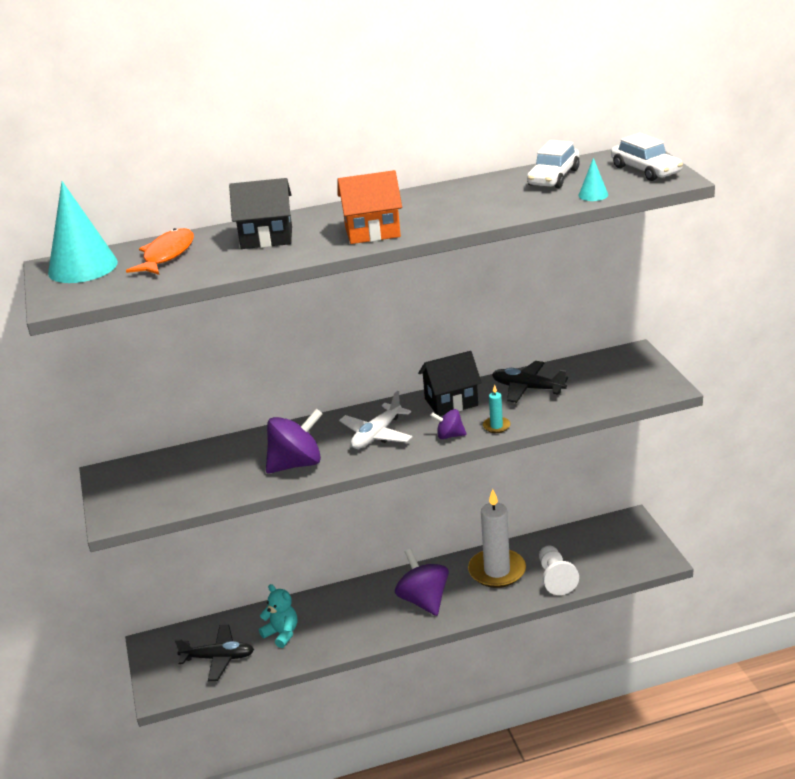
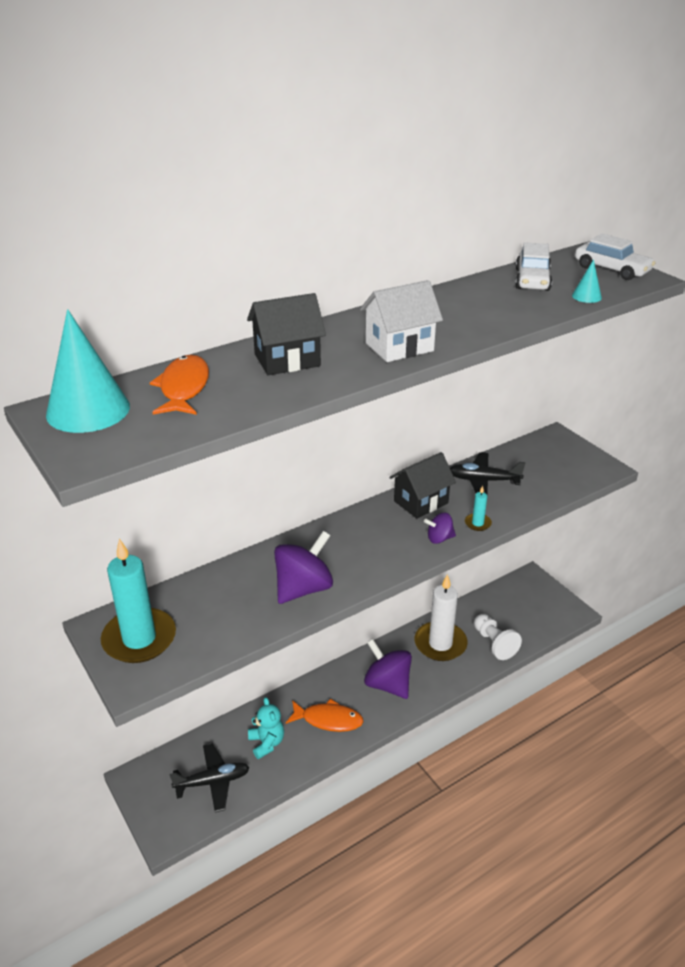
camera: 20 degrees left, 5 degrees up
turquoise teddy bear [259,584,297,648] -> turquoise teddy bear turned 45 degrees clockwise [248,697,284,759]
orange house [338,170,402,244] -> white house [360,280,443,362]
white plane [339,391,412,449] -> none
none -> turquoise candle [101,539,176,663]
none -> orange fish [286,698,363,732]

